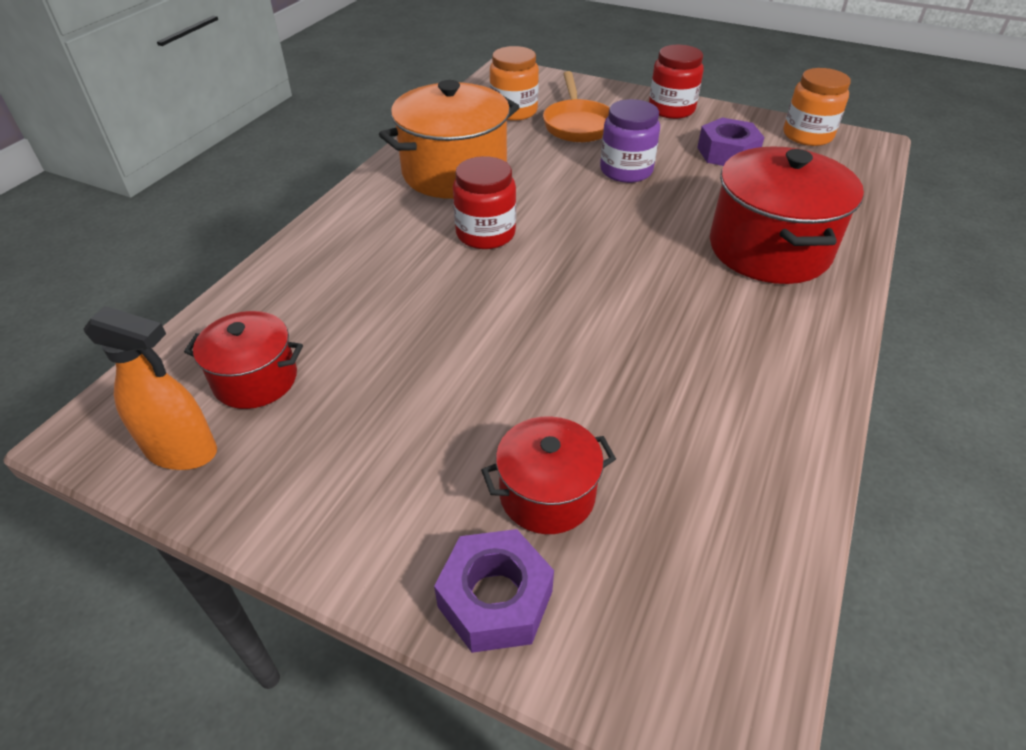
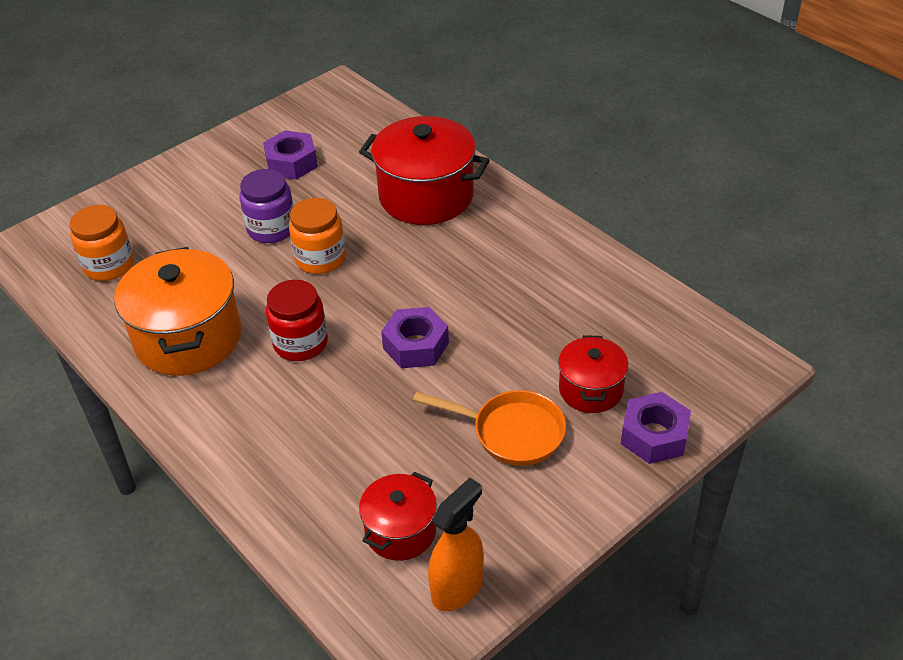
camera: 65 degrees left, 0 degrees up
orange pan [543,71,610,142] -> orange pan moved to [413,390,566,466]
red jar [649,45,704,119] -> none
orange jar [783,68,851,146] -> orange jar moved to [289,198,346,274]
none -> purple nut [381,307,449,368]

